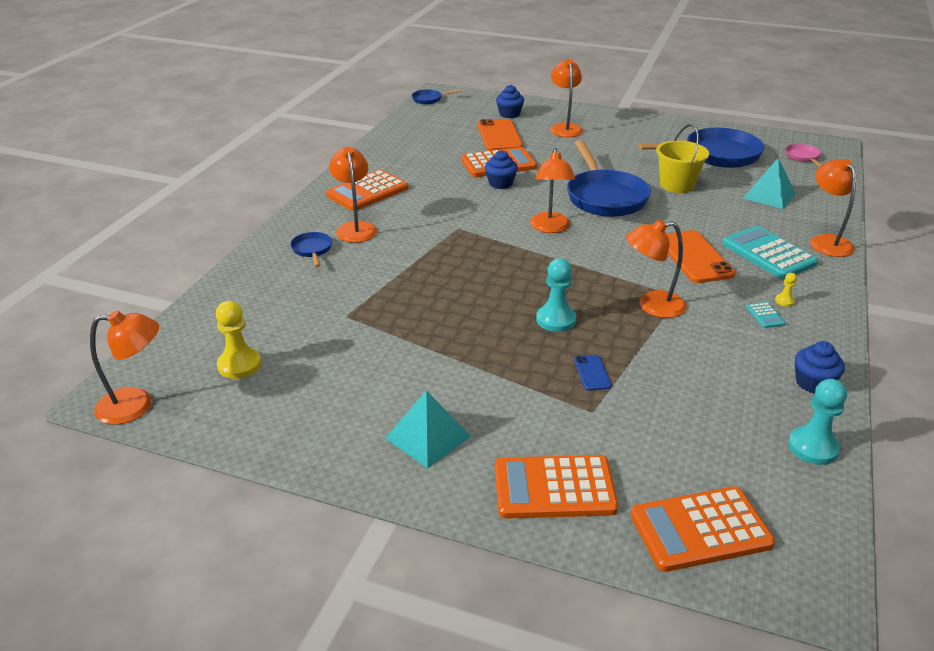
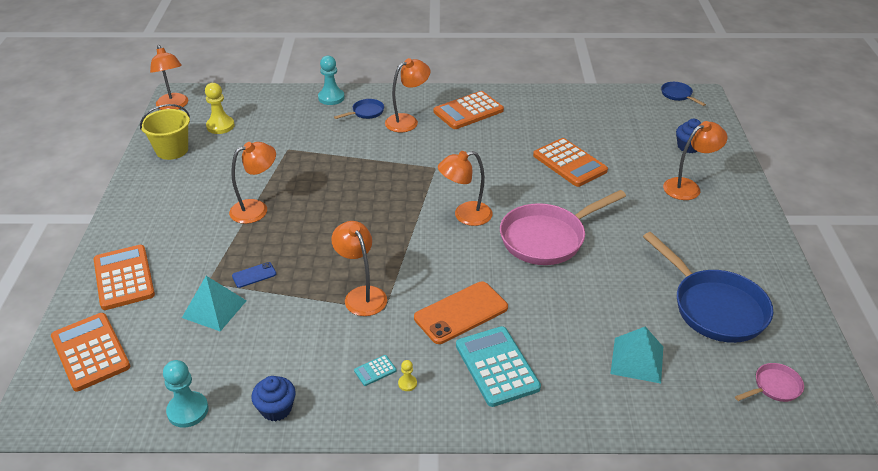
camera: 70 degrees right, 5 degrees up
orange calculator [326,170,408,211] -> orange calculator turned 60 degrees counterclockwise [434,91,504,129]
turquoise pyramid [385,390,471,469] -> turquoise pyramid moved to [182,276,247,331]
orange phone [477,119,523,151] -> none
blue cupcake [485,150,518,189] -> none
turquoise pawn [536,258,576,332] -> turquoise pawn moved to [318,56,345,105]
blue pan [567,140,651,217] -> pink pan [500,190,626,265]
yellow bucket [656,124,709,193] -> yellow bucket moved to [140,104,190,160]
turquoise calculator [722,226,818,279] -> turquoise calculator turned 60 degrees counterclockwise [456,326,541,407]
orange lamp [810,159,856,257] -> orange lamp moved to [229,142,276,224]

